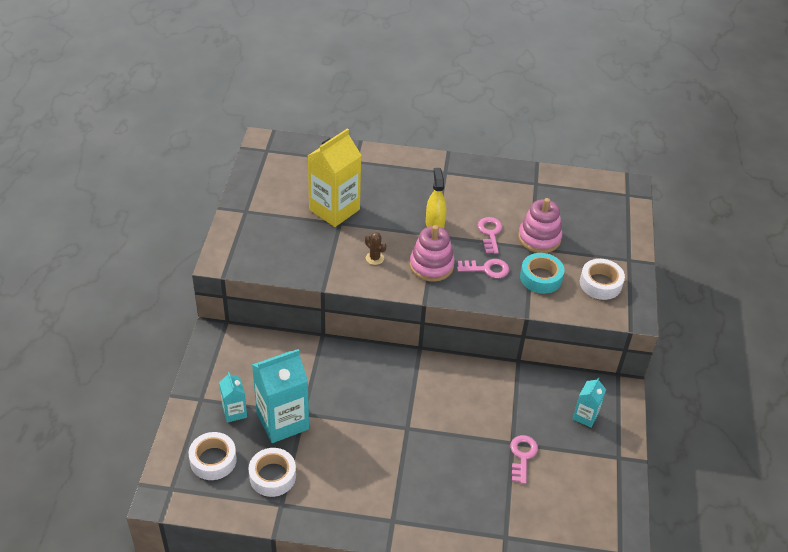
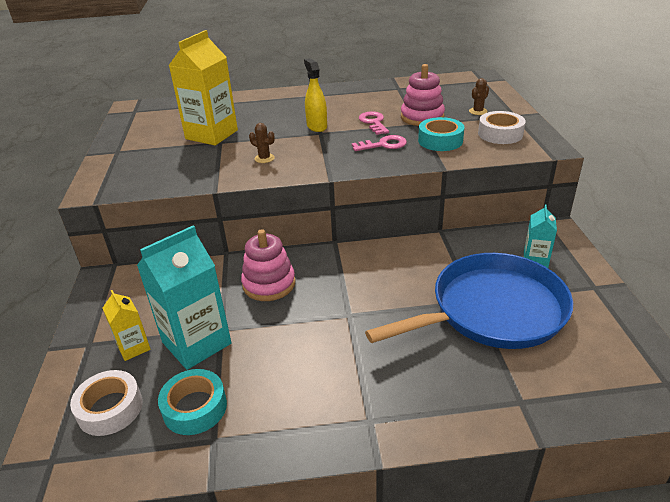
camera: 10 degrees left, 10 degrees down
turquoise carton [219,372,247,423] -> yellow carton [103,290,151,361]
white tape [248,448,296,497] -> turquoise tape [158,369,227,435]
pink stacking toy [410,225,455,282] -> pink stacking toy moved to [241,229,296,301]
pink key [510,435,538,484] -> blue pan [365,253,573,349]
none -> brown cactus [469,78,489,115]

